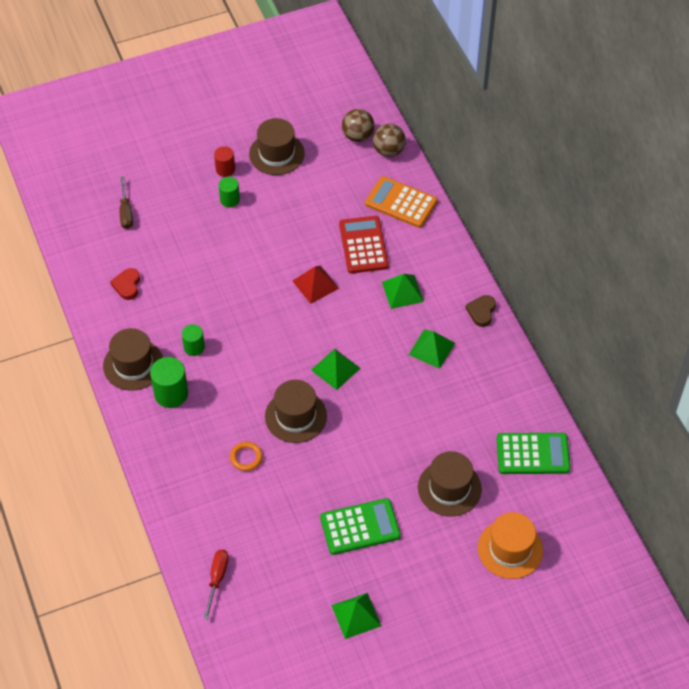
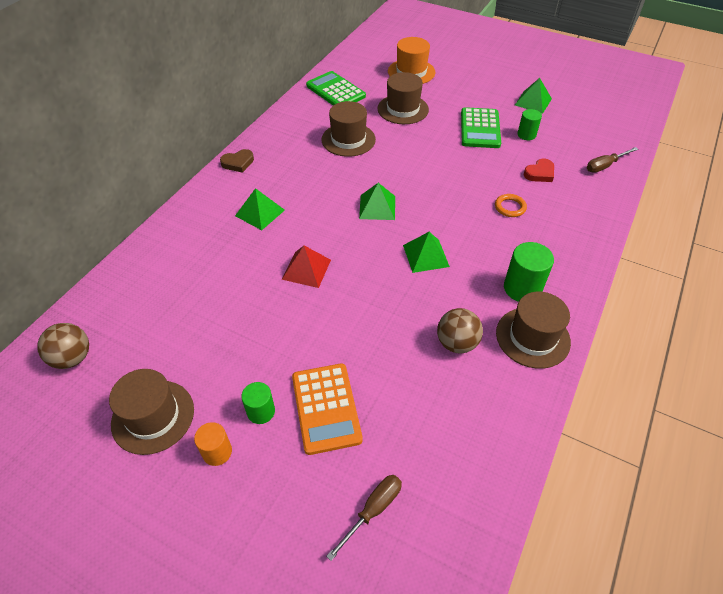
camera: 130 degrees left, 5 degrees down
red heart [110,268,140,300] -> red heart moved to [523,159,554,182]
green cylinder [182,324,205,356] -> green cylinder moved to [518,109,542,140]
red screwdriver [203,550,229,619] -> brown screwdriver [587,147,638,173]
red cylinder [214,146,235,177] -> orange cylinder [194,422,232,466]
brown hat [265,380,327,443] -> brown hat moved to [322,101,376,157]
green calculator [320,498,401,555] -> green calculator turned 120 degrees counterclockwise [461,107,501,148]
red calculator [339,216,389,273] -> none
orange calculator [365,176,438,228] -> orange calculator moved to [292,364,363,455]
brown ball [373,124,406,157] -> brown ball moved to [437,308,483,354]
green pyramid [409,329,455,369] -> green pyramid moved to [403,232,450,273]

